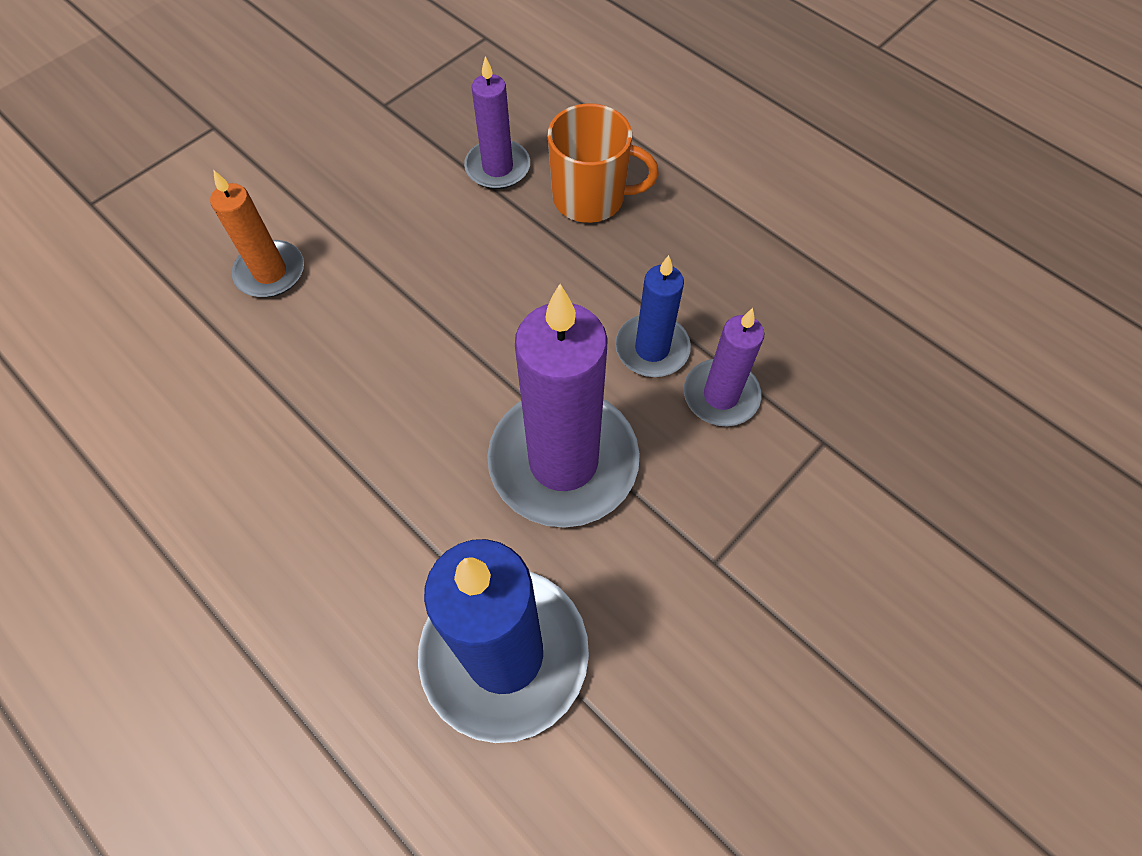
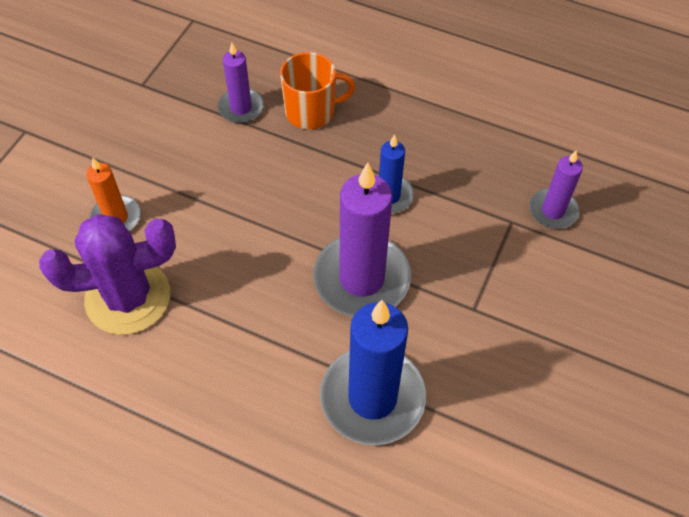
camera: 20 degrees left, 5 degrees down
purple candle [684,308,765,426] -> purple candle moved to [529,150,583,229]
none -> purple cactus [39,214,176,335]

